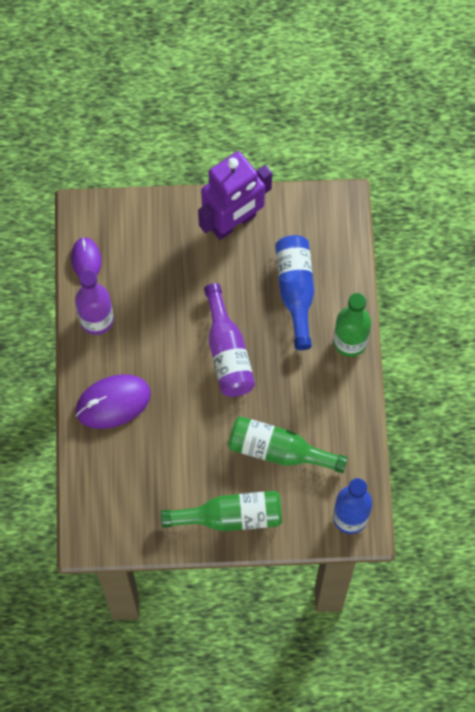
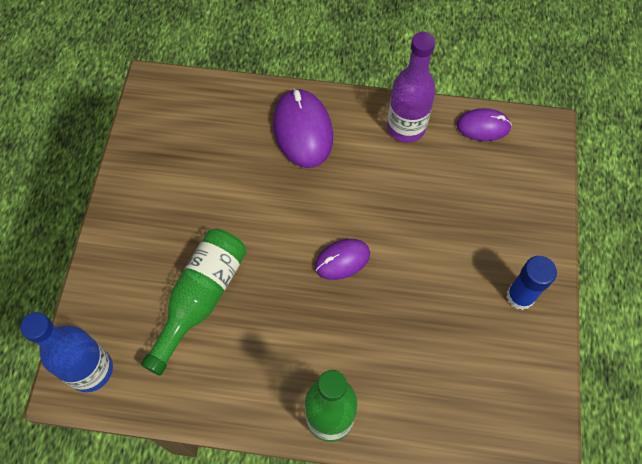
camera: 100 degrees right, 5 degrees down
green bottle [161,491,282,531] -> none
purple robot [198,151,272,240] -> blue glue stick [506,256,557,310]
purple bottle [204,283,255,397] -> purple mouse [315,239,370,280]
blue bottle [275,235,314,350] -> none

